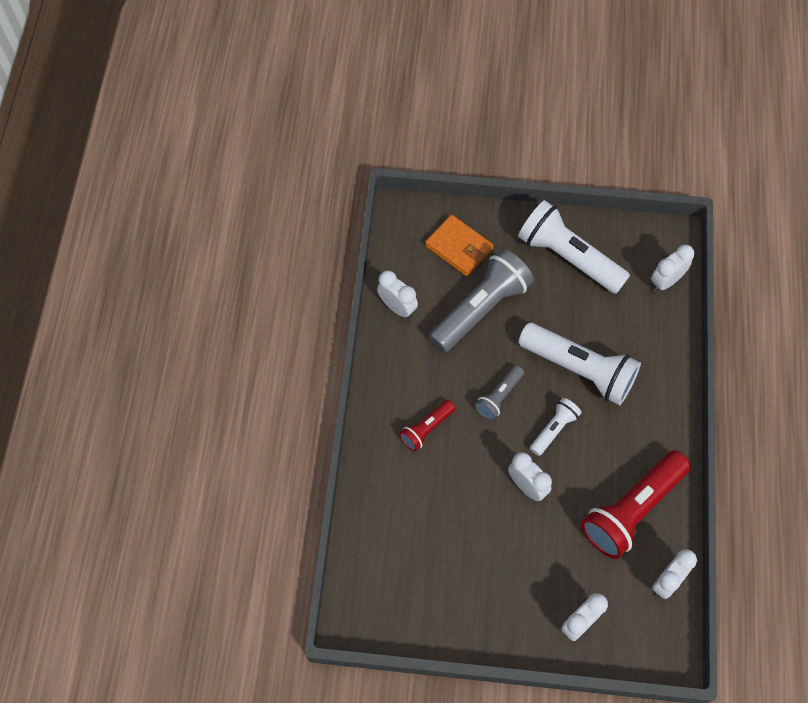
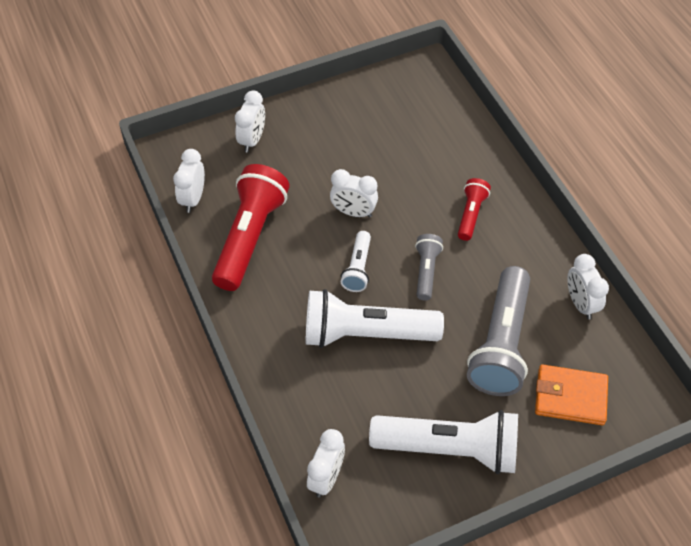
camera: 150 degrees right, 10 degrees down
white clock [377,270,418,318] -> white clock turned 60 degrees clockwise [567,254,609,319]

